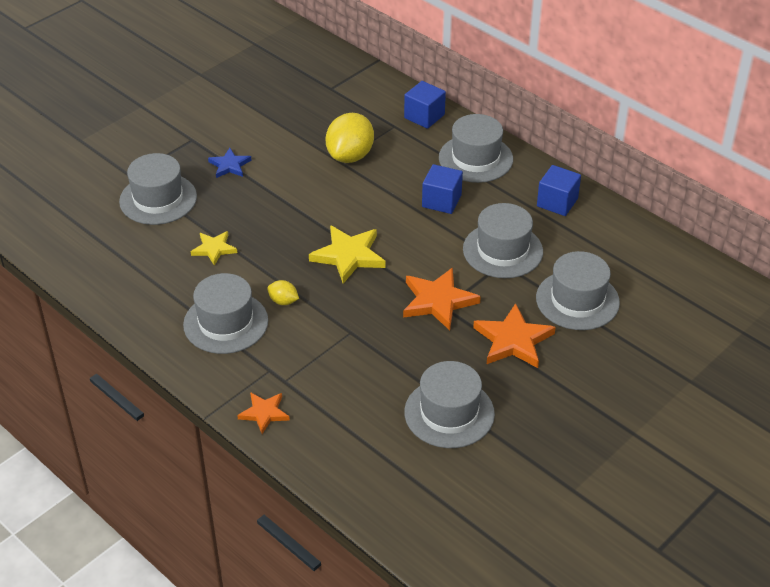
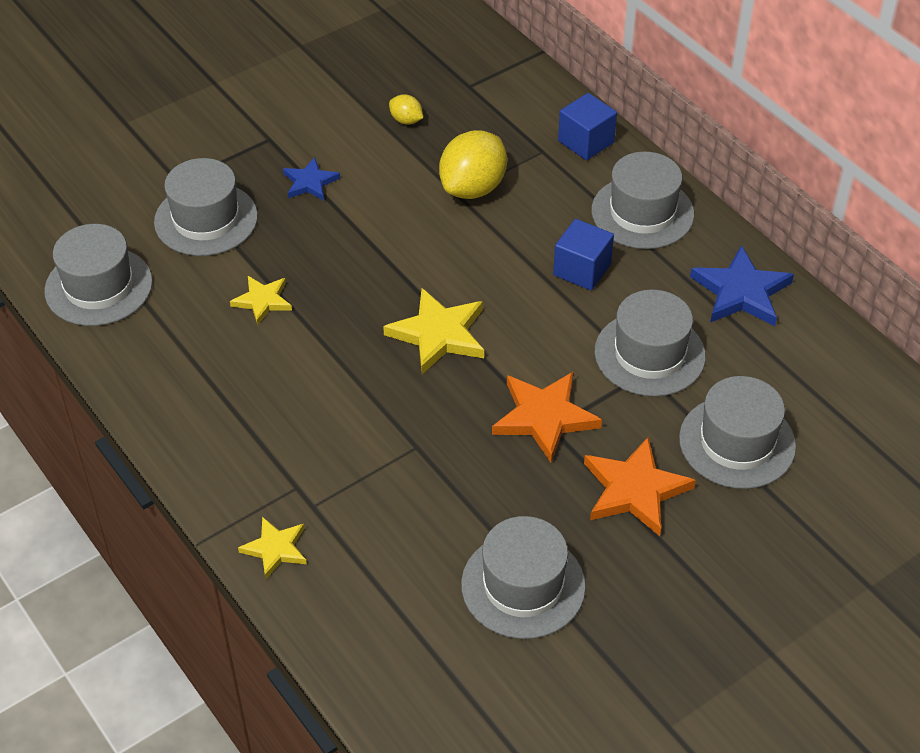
camera: 10 degrees right, 5 degrees up
grey hat [183,273,268,354] -> grey hat moved to [44,224,153,326]
orange star [237,392,290,434] -> yellow star [238,517,307,579]
yellow lemon [267,280,299,305] -> yellow lemon moved to [389,94,423,125]
blue cube [537,165,581,216] -> blue star [690,245,794,326]

